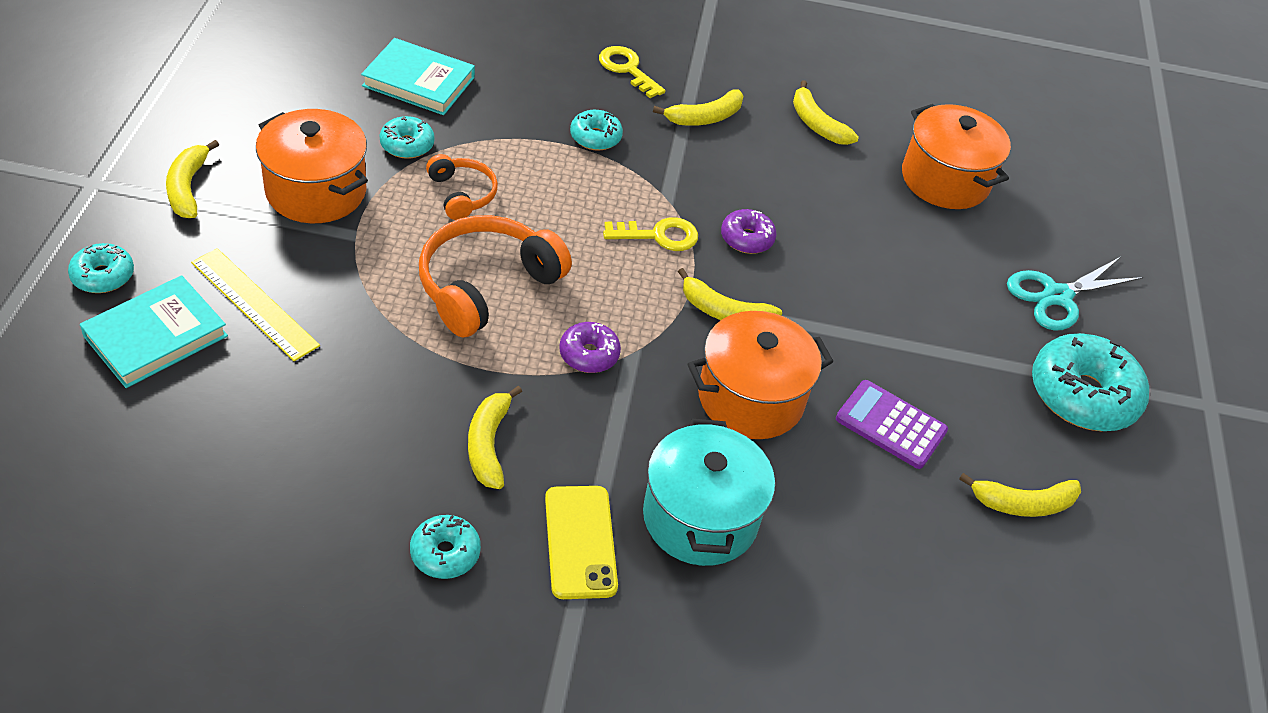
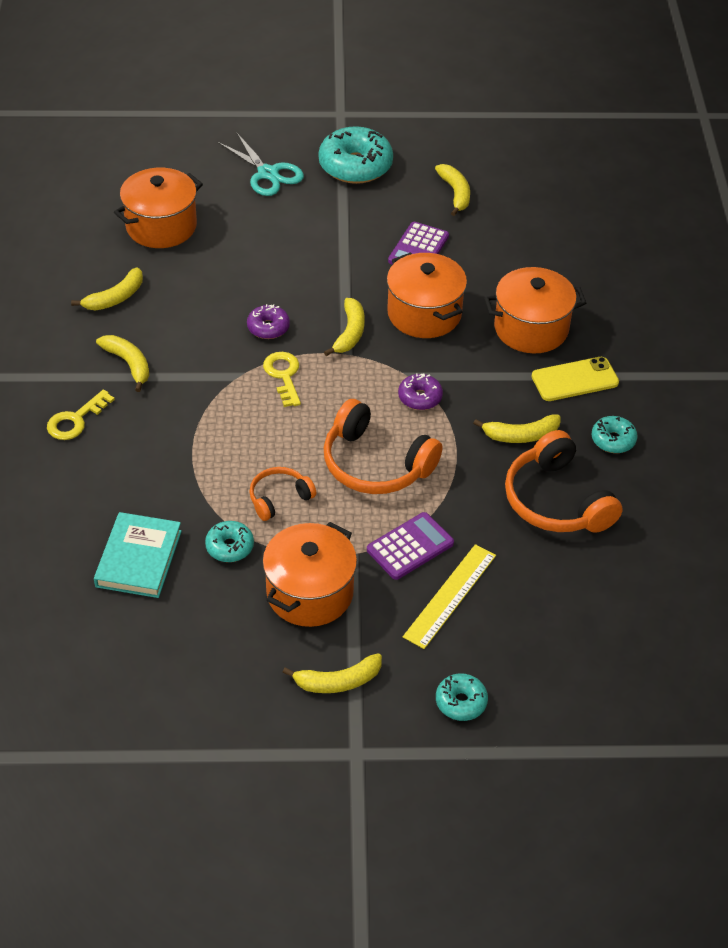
camera: 95 degrees left, 0 degrees up
turquoise book [80,275,228,388] -> none
turquoise donut [570,110,623,151] -> none
turquoise pot [643,419,775,566] -> orange pot [484,267,586,353]
none -> purple calculator [367,512,454,580]
none -> orange headphones [505,430,623,533]

